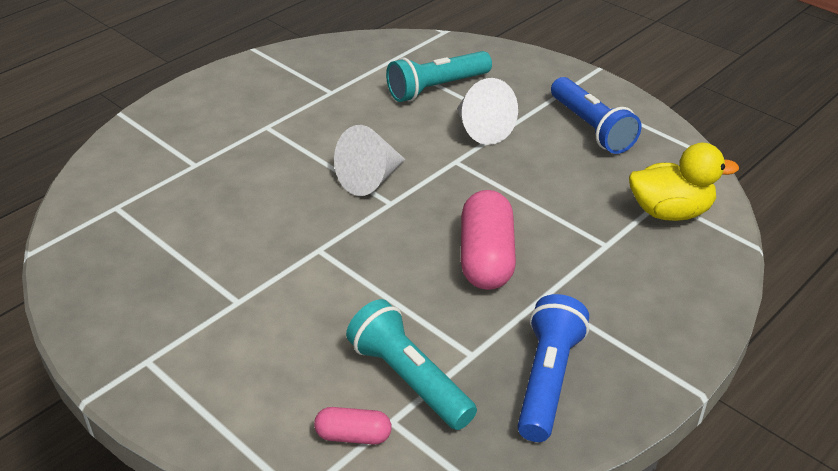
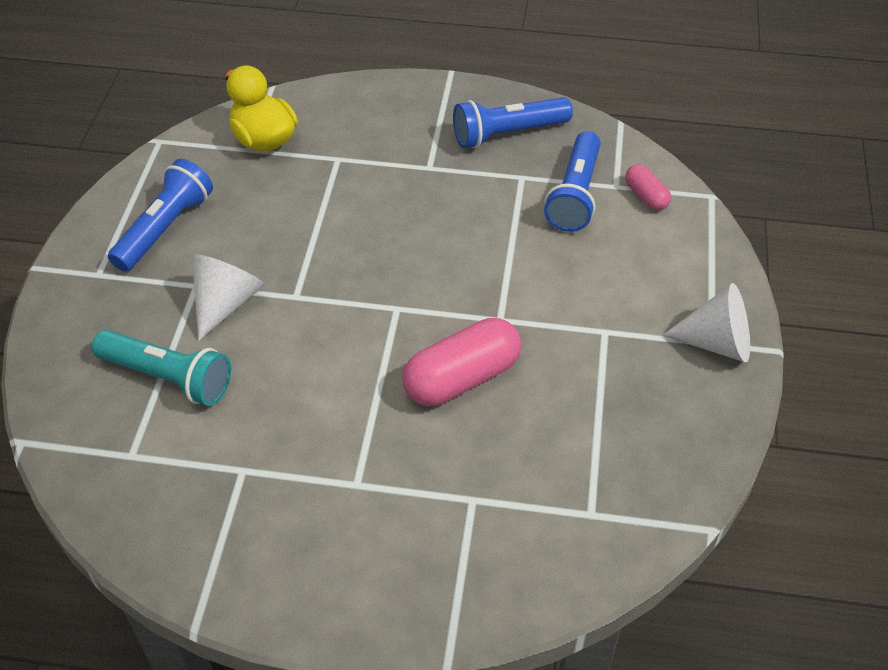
camera: 125 degrees left, 10 degrees up
white cone [334,125,405,196] -> white cone moved to [662,283,750,362]
turquoise flashlight [346,299,477,430] -> blue flashlight [544,131,601,232]
pink capsule [461,190,516,290] -> pink capsule moved to [402,318,522,406]

